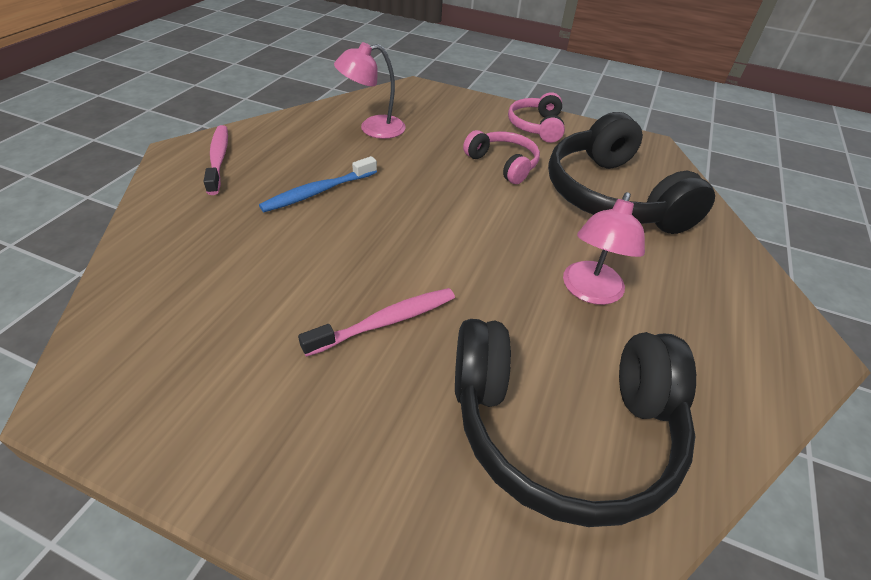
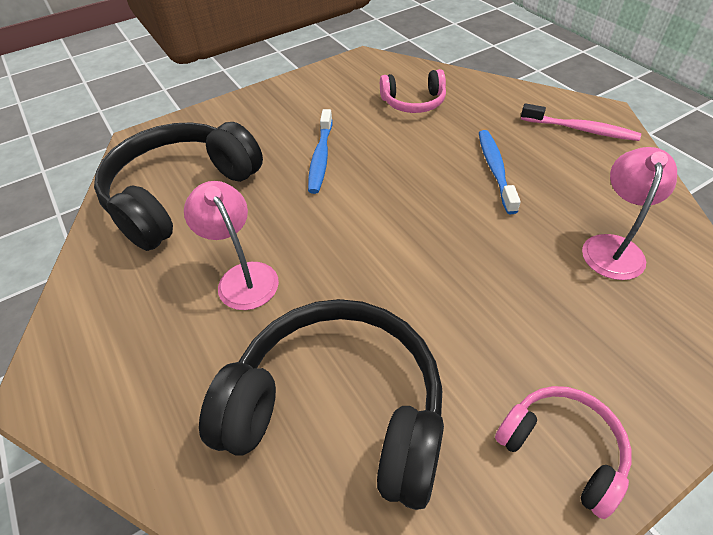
camera: 130 degrees right, 5 degrees up
pink toothbrush [298,288,455,357] -> blue toothbrush [308,109,333,194]
pink headphones [463,130,540,184] -> pink headphones moved to [380,69,446,113]

